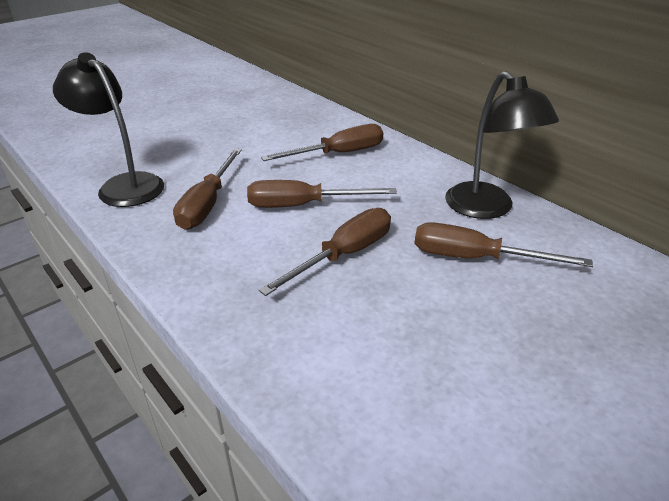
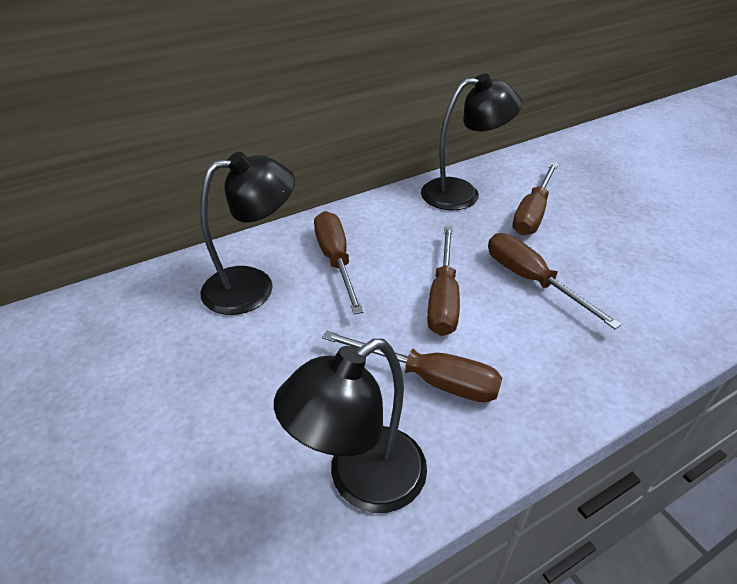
camera: 80 degrees left, 5 degrees up
none -> black lamp [200,152,295,315]

